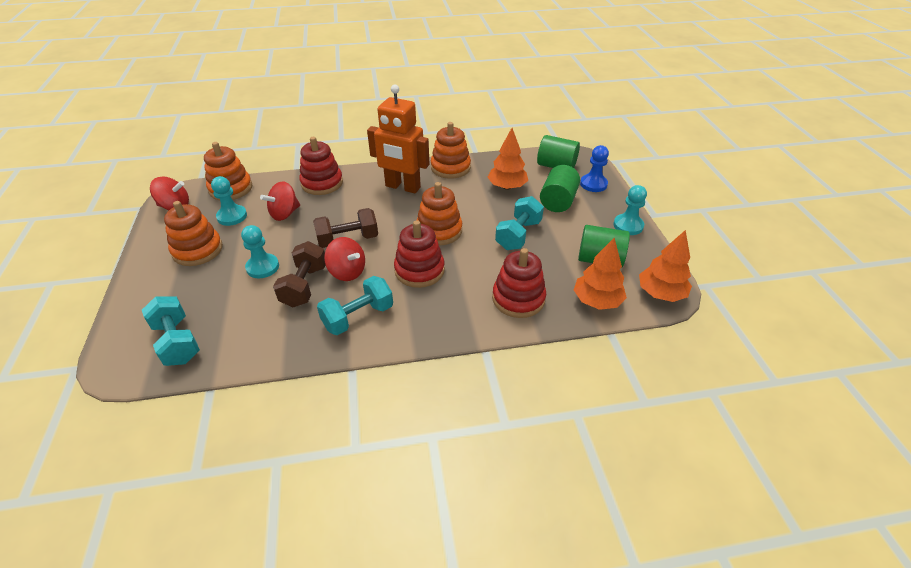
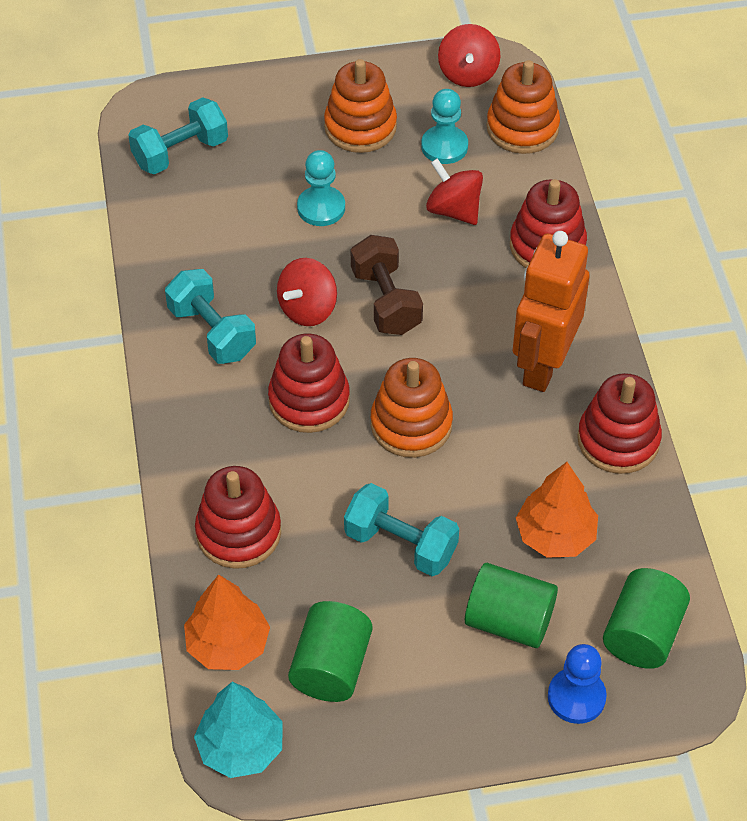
camera: 90 degrees right, 10 degrees up
brown dumbbell [273,241,325,307] -> none
orange stacking toy [431,122,471,179] -> red stacking toy [577,373,662,474]
turquoise pawn [613,185,647,235] -> none
orange tree [639,230,692,302] -> turquoise tree [194,682,283,778]

